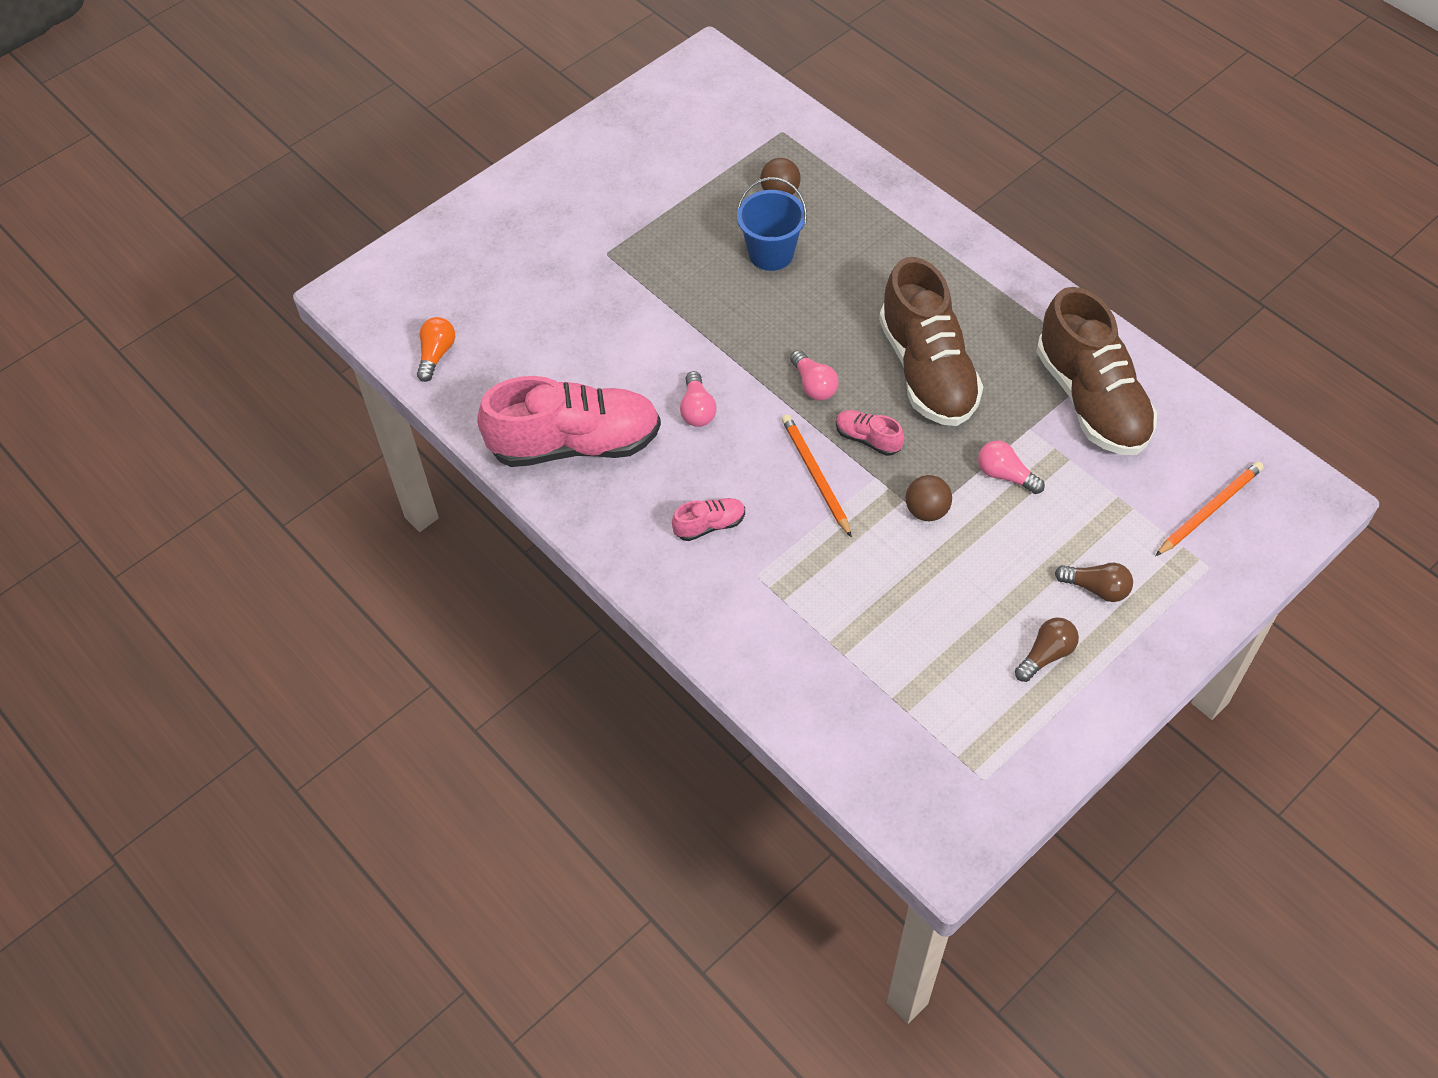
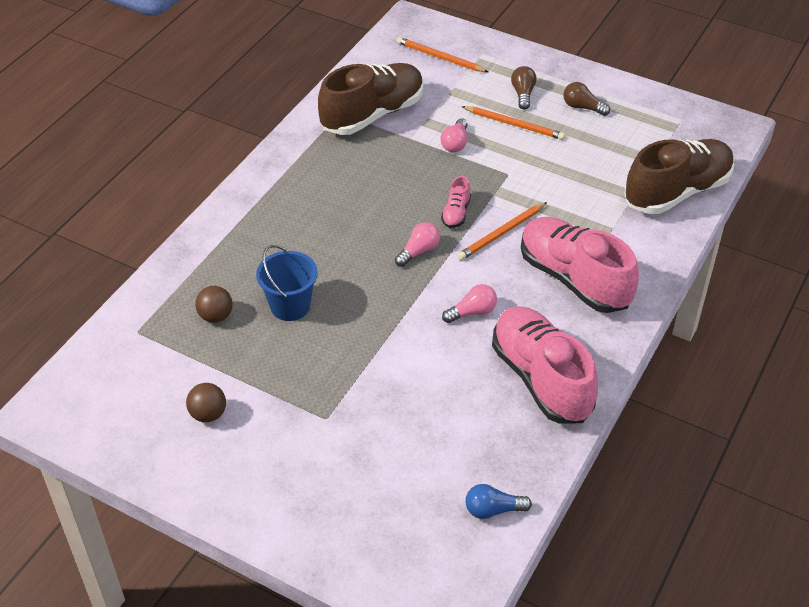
camera: 110 degrees left, 10 degrees down
orange light bulb [417,317,455,382] -> blue light bulb [465,484,532,519]
pink shoe [672,498,745,541] -> pink shoe [521,217,639,313], size x2.37
brown shoe [879,257,983,426] -> brown shoe moved to [624,139,734,214]
brown ball [906,475,952,521] -> brown ball moved to [186,383,226,422]
none -> orange pencil [461,106,565,140]

